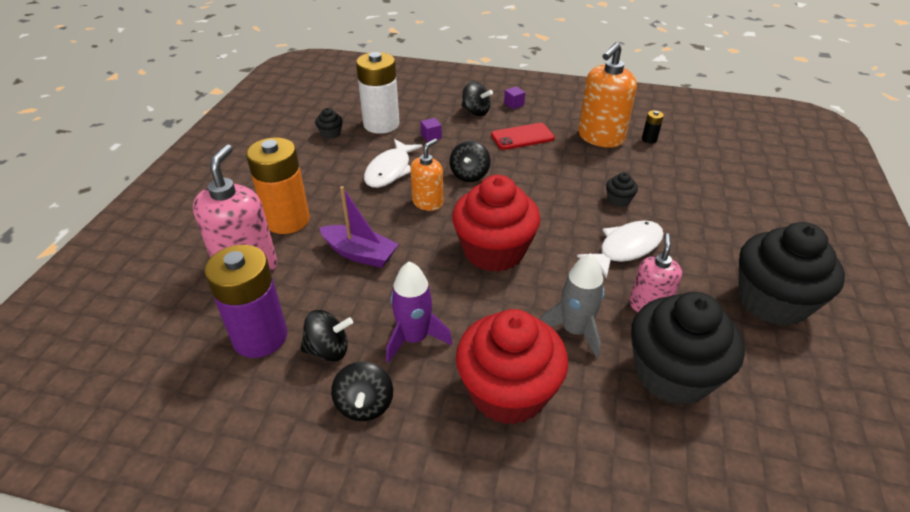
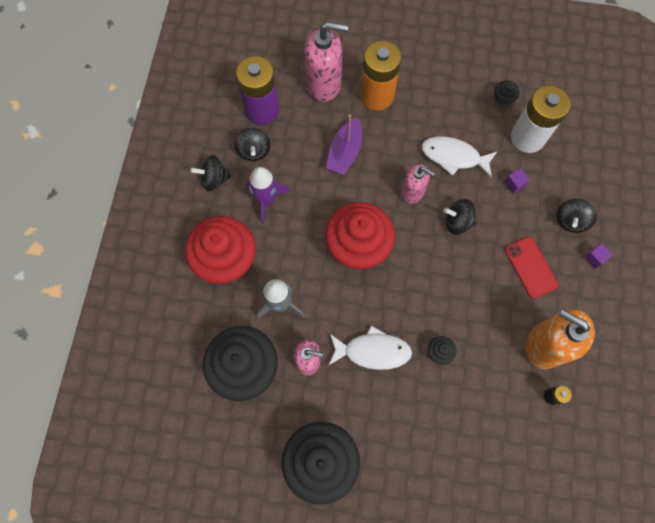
camera: 85 degrees right, 30 degrees up
orange soap dispenser [410,139,443,211] -> pink soap dispenser [401,164,435,204]
white fish [577,221,664,279] -> white fish turned 45 degrees counterclockwise [328,325,412,370]

